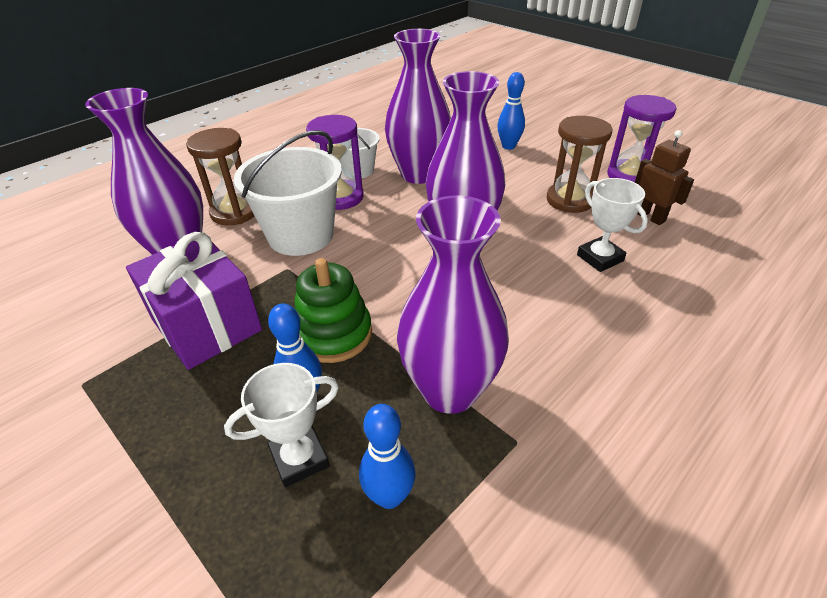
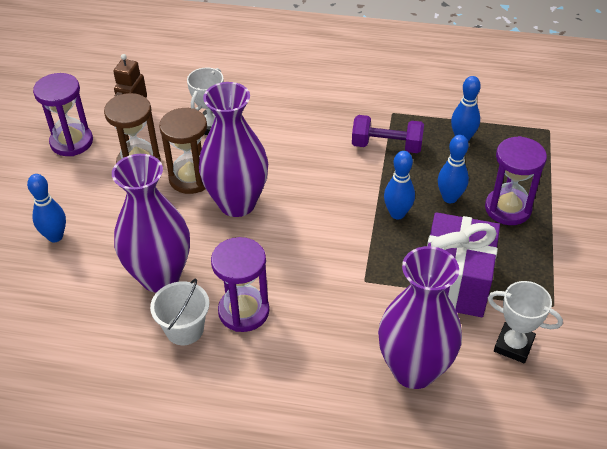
camera: 125 degrees left, 5 degrees up
brown hourglass [186,128,254,225] -> brown hourglass moved to [159,108,207,194]
white trophy [224,363,339,488] -> white trophy moved to [488,281,563,363]
white bucket [234,130,342,256] -> none
green stacking toy [294,258,372,363] -> blue bowling pin [384,151,415,219]
purple vase [397,196,509,414] -> purple dumbbell [352,115,424,153]
none -> purple hourglass [485,136,547,225]

